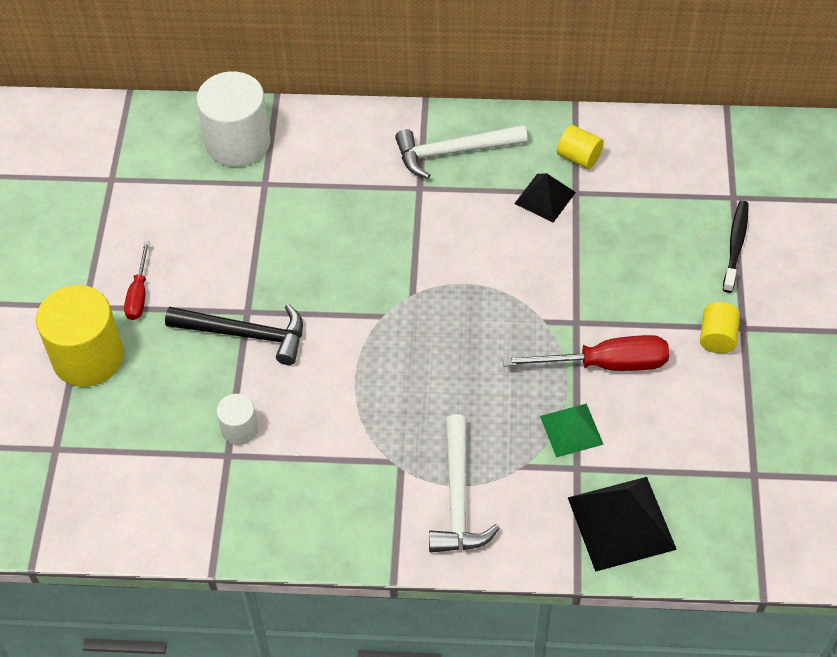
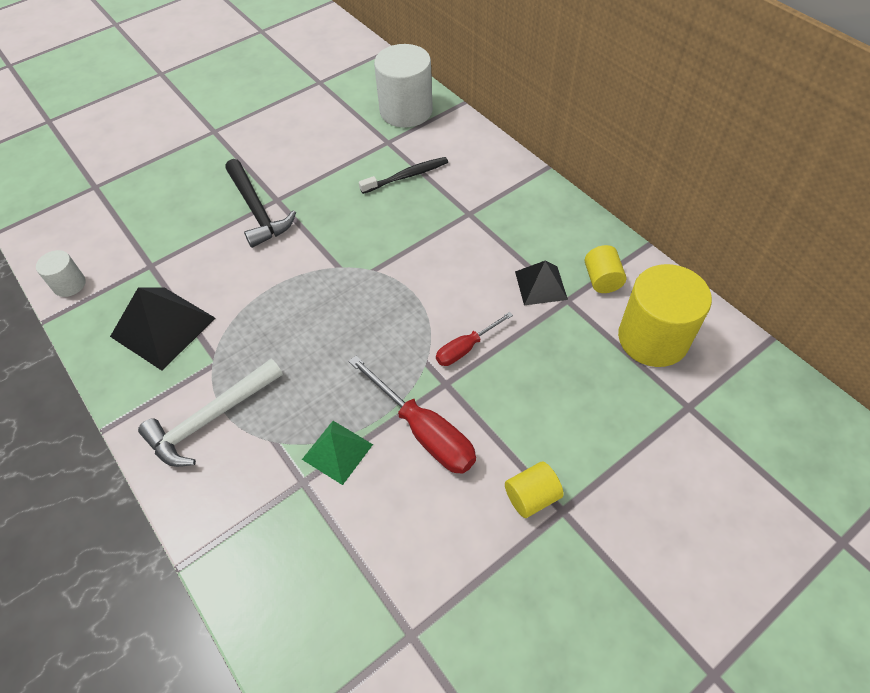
camera: 50 degrees right, 0 degrees up
yellow cylinder [36,285,124,387] -> yellow cylinder moved to [618,264,712,367]
red screwdriver [124,241,150,320] -> red screwdriver moved to [436,312,513,366]
white cylinder [217,394,258,445] -> white cylinder moved to [36,250,86,297]
white hammer [395,124,527,179] -> none
black pyramid [568,477,677,572] -> black pyramid moved to [110,287,216,371]
black toothbrush [723,201,749,293] -> black toothbrush moved to [359,157,448,194]

